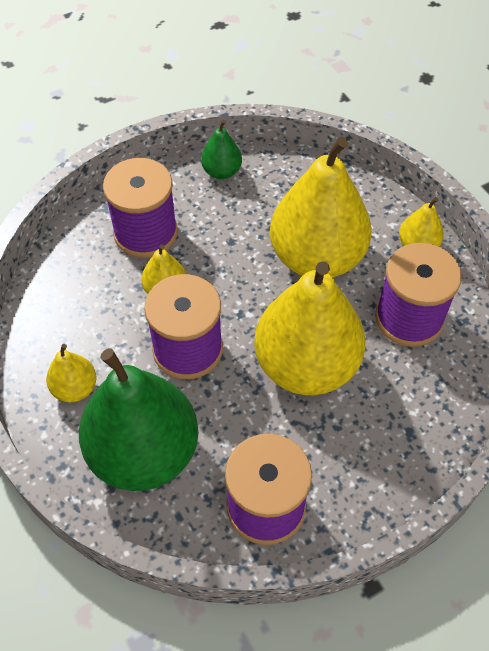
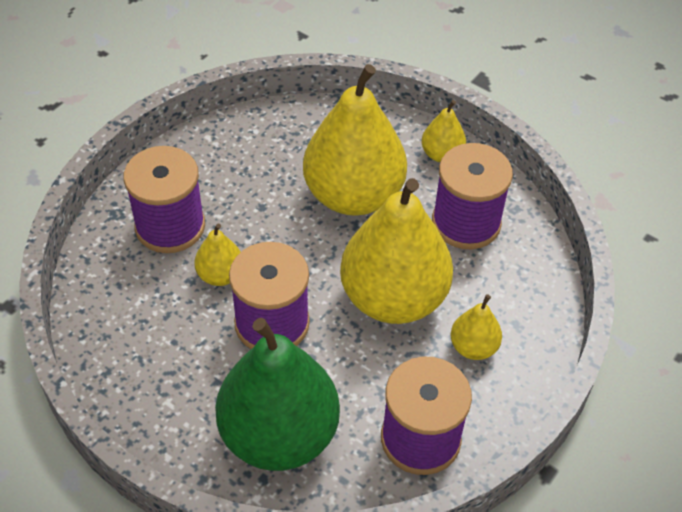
camera: 25 degrees left, 5 degrees down
yellow pear [46,344,97,402] -> yellow pear moved to [451,294,502,360]
green pear [201,120,242,179] -> none

